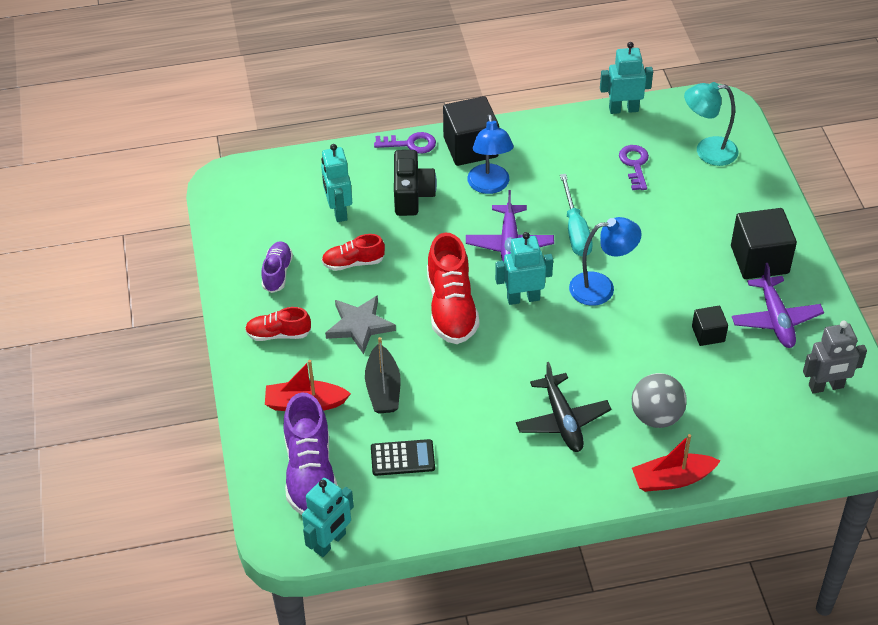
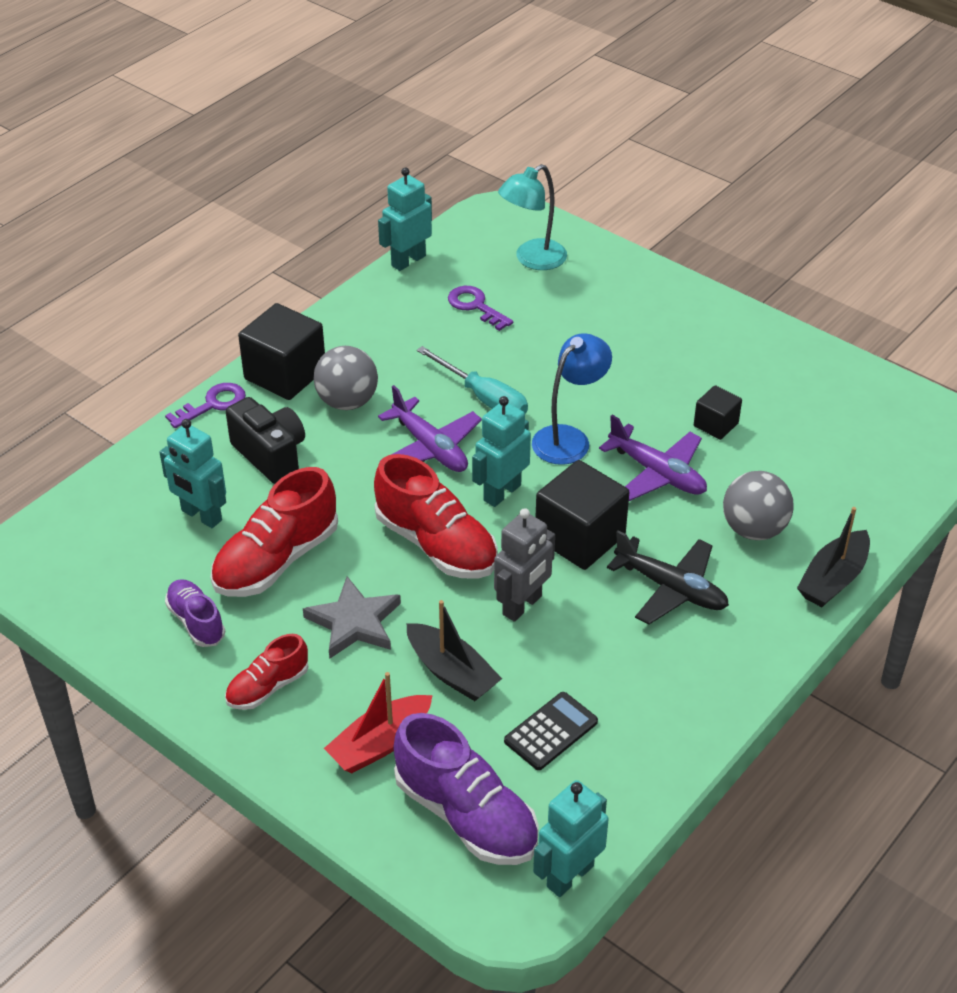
camera: 40 degrees left, 5 degrees down
turquoise robot [302,478,354,557] -> turquoise robot turned 135 degrees counterclockwise [533,780,609,897]
red shoe [322,234,385,271] -> red shoe [211,467,338,597], size x1.76
blue lamp [467,114,514,194] -> grey ball [313,346,378,410]
red boat [632,434,720,492] -> black boat [797,507,870,607]
black cube [731,208,797,279] -> black cube moved to [536,460,629,570]
purple plane [732,263,824,348] -> purple plane moved to [599,415,707,501]
grey robot [803,321,867,393] -> grey robot moved to [494,508,555,622]

